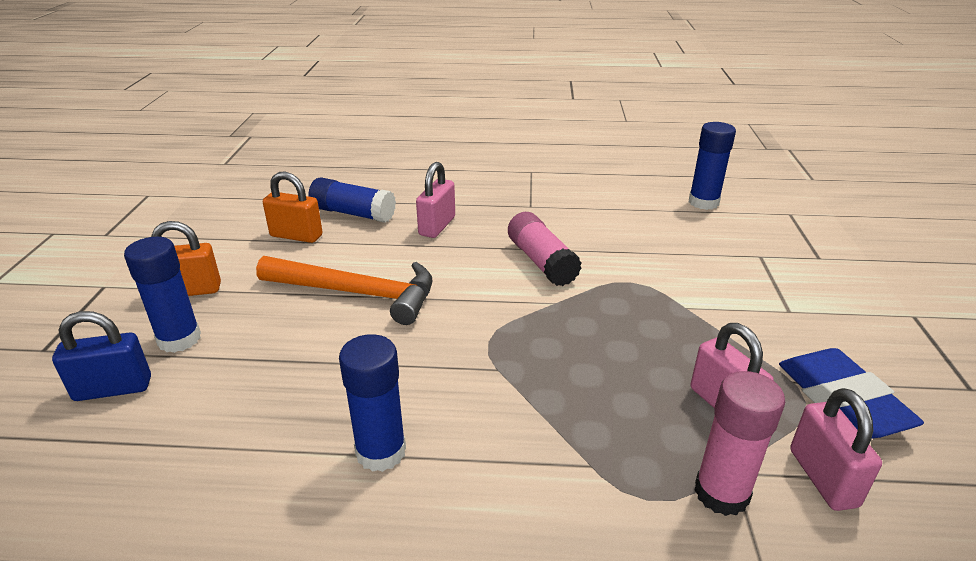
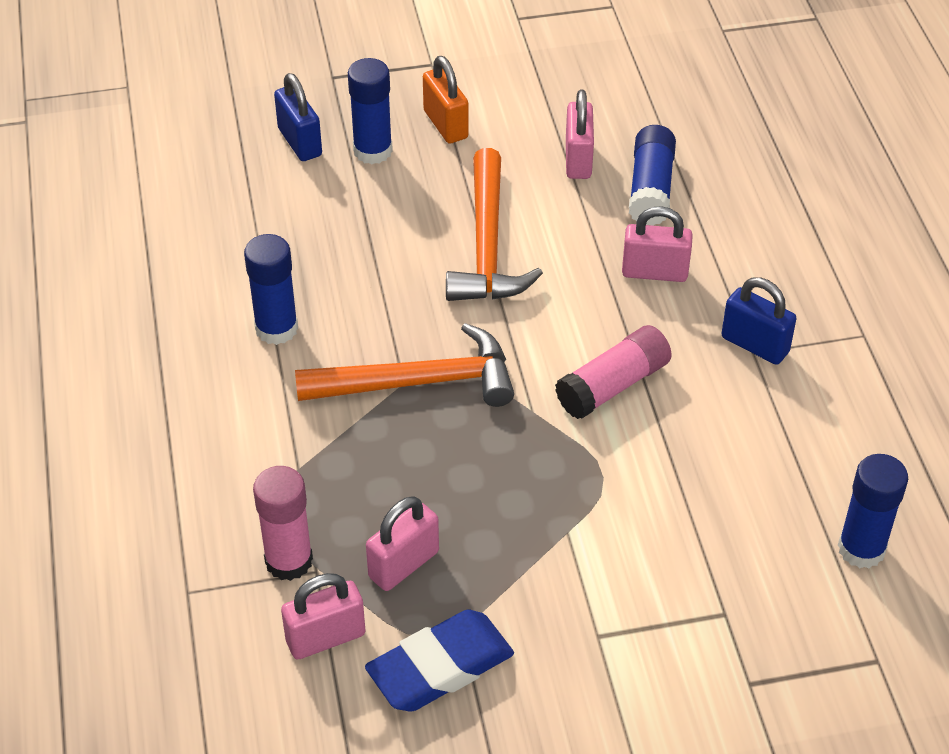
camera: 75 degrees right, 15 degrees up
orange padlock [263,171,323,243] -> pink padlock [566,90,594,179]
none -> orange hammer [295,323,514,407]
none -> blue padlock [721,277,797,365]

